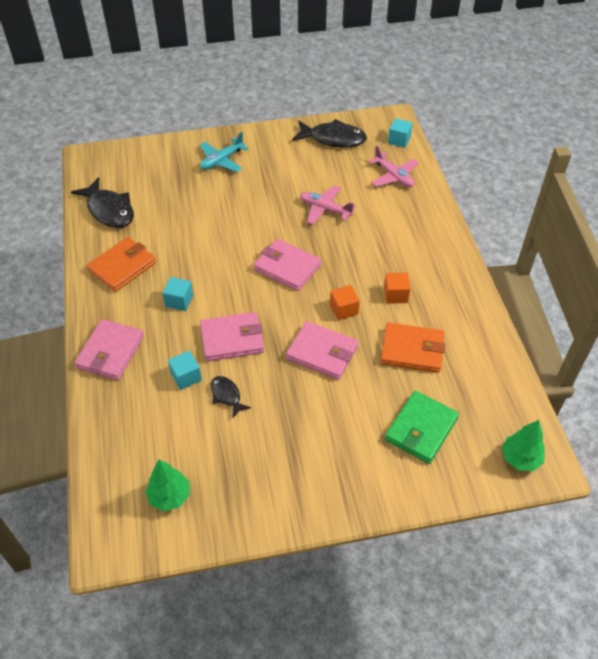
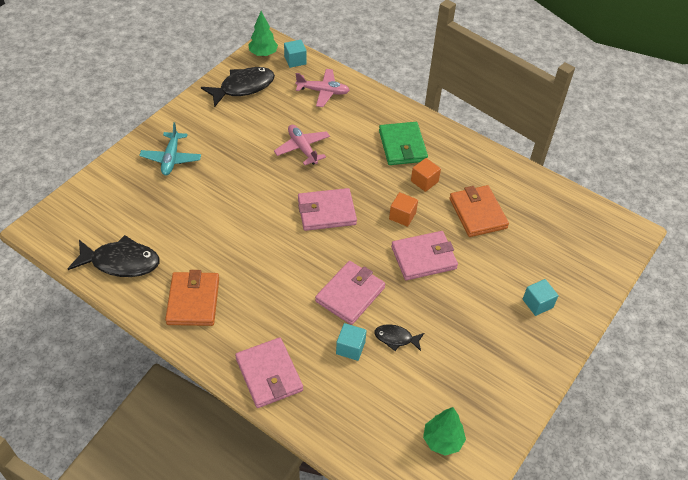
camera: 45 degrees left, 0 degrees up
turquoise cube [163,277,193,311] -> turquoise cube moved to [523,279,558,316]
pink plane [300,185,356,225] -> pink plane turned 75 degrees clockwise [274,125,330,165]
orange wallet [381,323,445,373] -> orange wallet turned 75 degrees counterclockwise [449,185,509,237]
green wallet [385,391,459,464] -> green wallet moved to [379,122,428,165]
green tree [502,420,545,471] -> green tree moved to [248,11,278,56]

